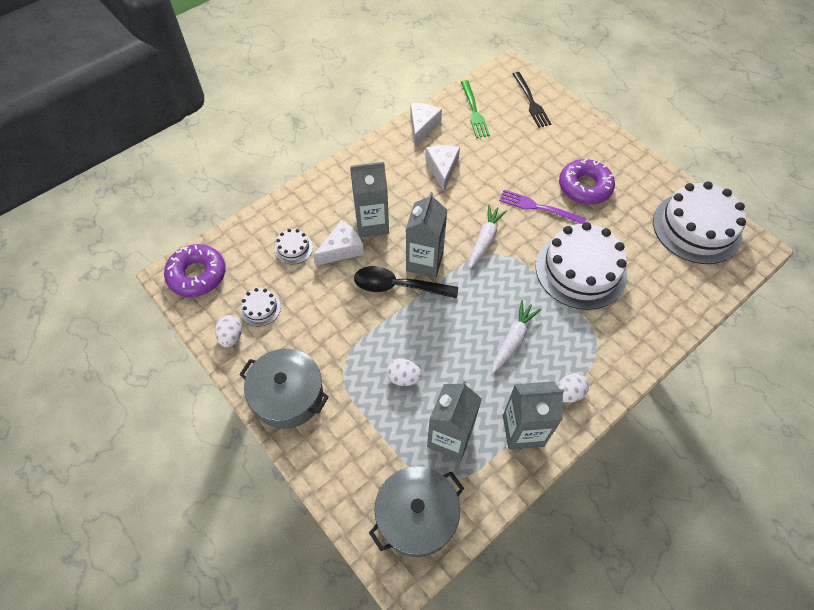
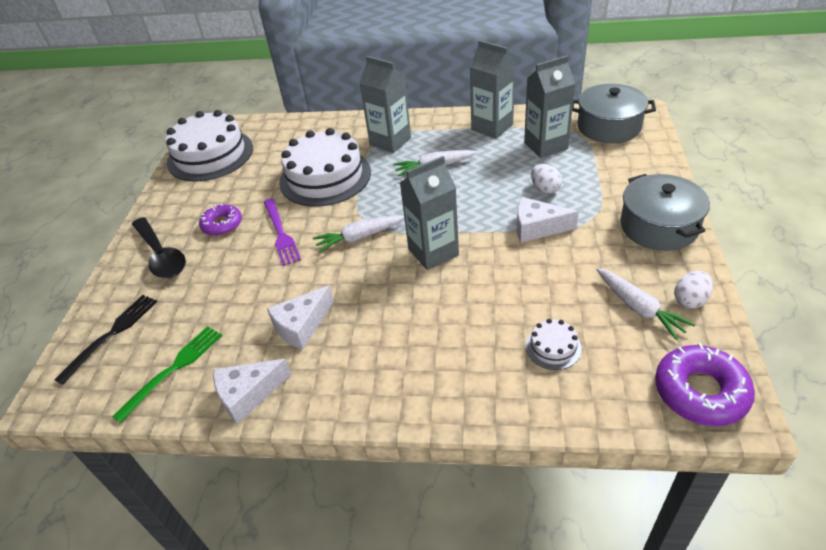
camera: 130 degrees left, 15 degrees down
white cake [240,288,281,326] -> white carrot [596,268,695,340]
white cheese [313,220,364,266] -> white cheese moved to [517,197,579,242]
grey carton [350,162,389,238] -> grey carton moved to [360,56,411,153]
black spoon [354,266,458,299] -> black spoon moved to [132,217,186,278]
white egg [557,373,589,403] -> none
purple donut [559,159,615,205] -> purple donut [199,203,242,236], size x0.65

